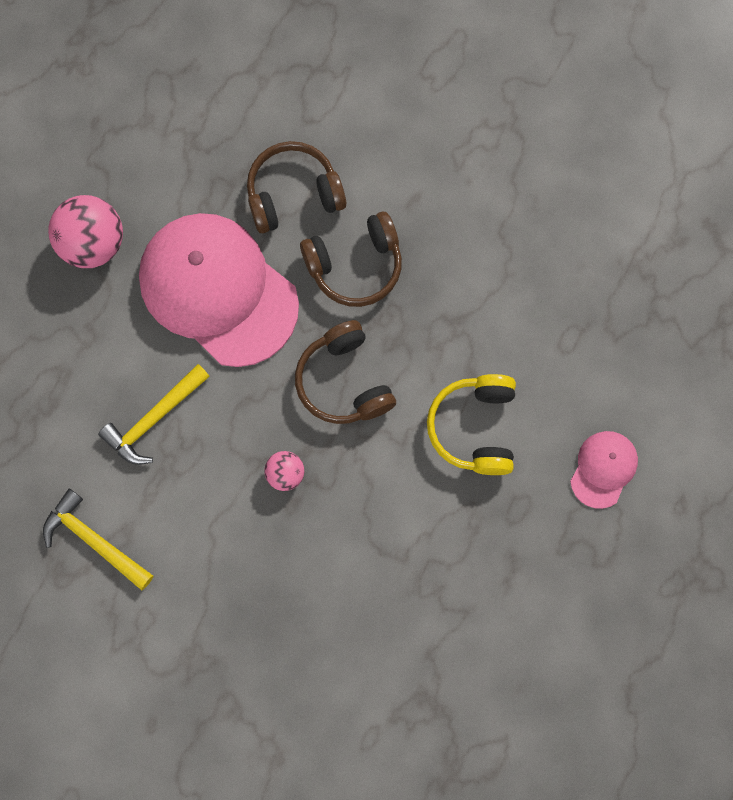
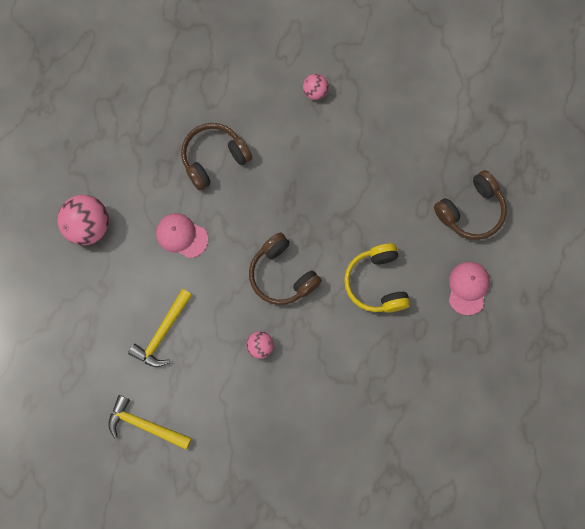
camera: 15 degrees left, 0 degrees up
pink cap [139,213,299,367] -> pink cap [156,213,208,258], size x0.45
brown headphones [300,212,402,307] -> brown headphones moved to [434,170,507,240]
none -> pink ball [303,74,329,100]

